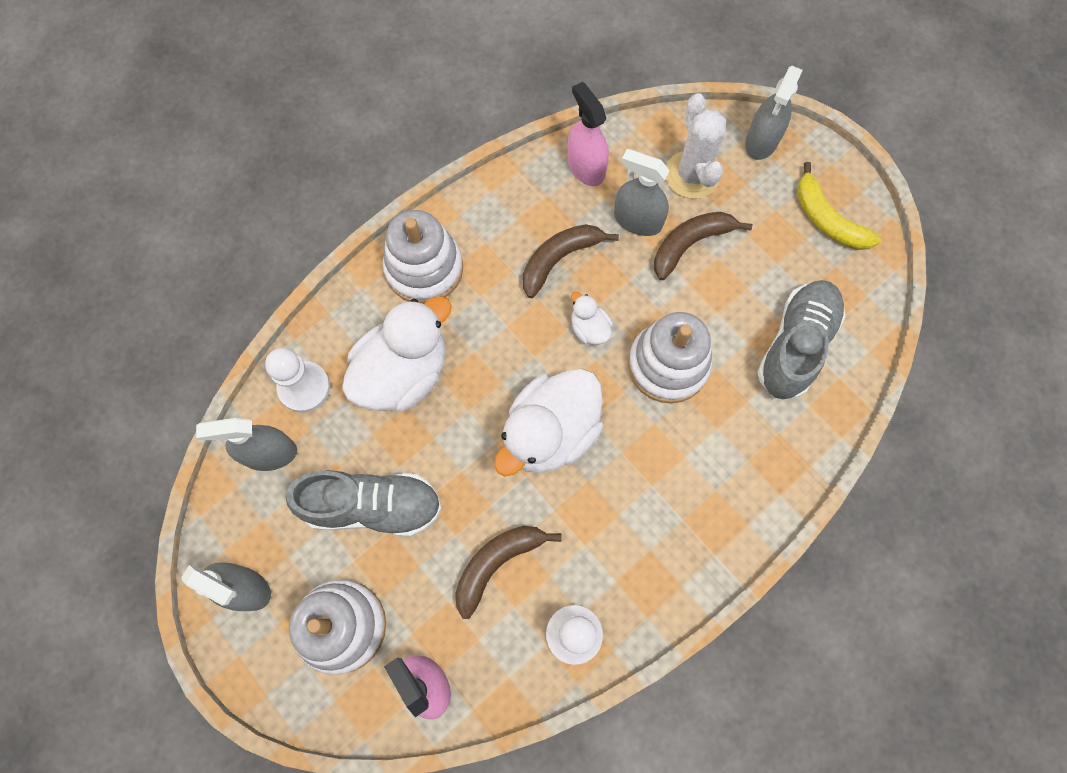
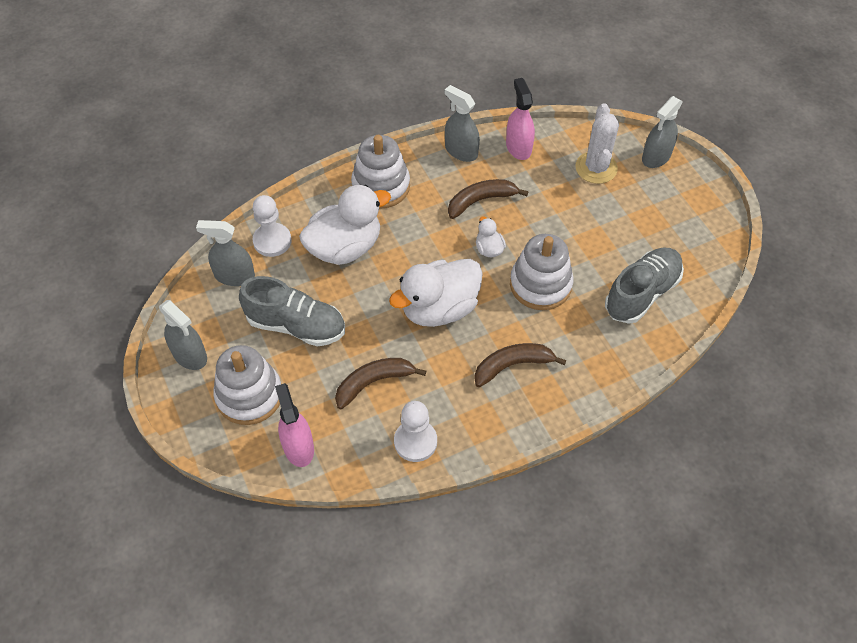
camera: 15 degrees right, 15 degrees down
grey spray bottle [614,149,670,236] -> grey spray bottle moved to [445,85,480,162]
brown banana [654,212,753,280] -> brown banana moved to [474,343,566,387]
yellow banana [797,162,882,250] -> none

